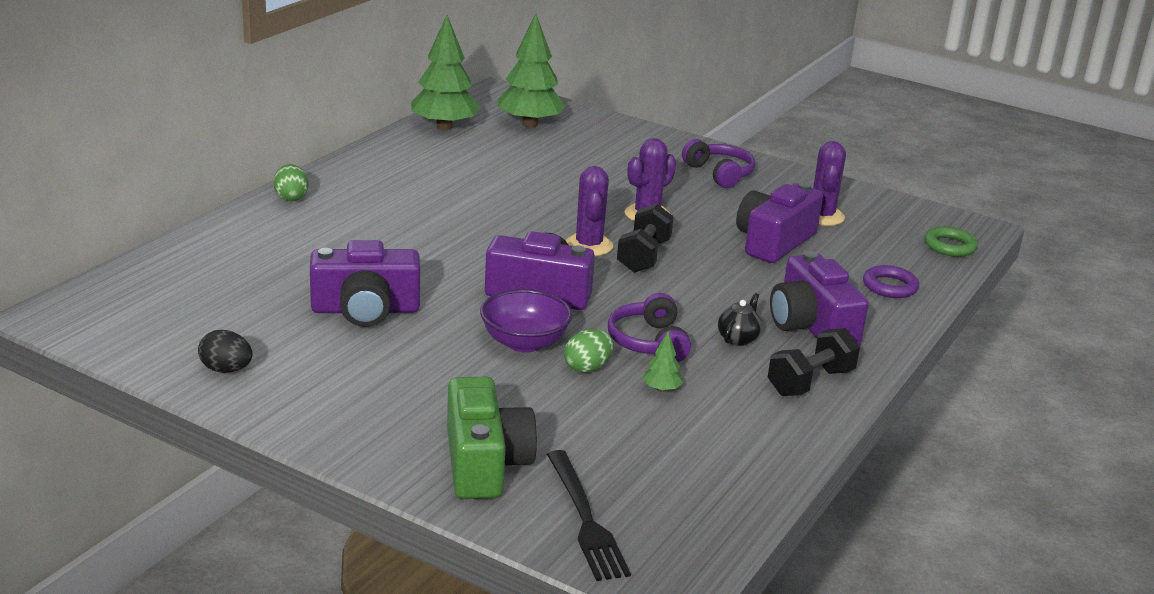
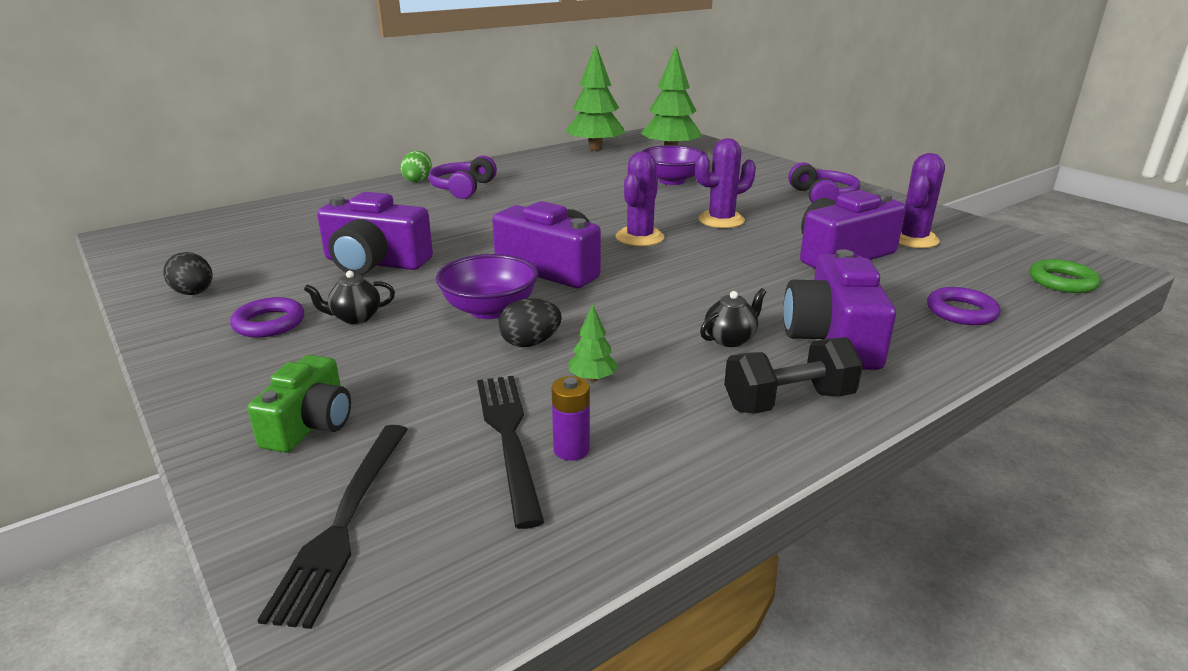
camera: 25 degrees right, 0 degrees up
green camera [447,377,537,499] -> green camera [248,355,351,453], size x0.65
green egg [564,329,613,373] -> black egg [498,298,562,347]
purple headphones [608,293,691,362] -> purple headphones moved to [429,155,497,199]
black dumbbell [617,204,674,273] -> none
none -> purple ring [230,297,305,338]
none -> black teapot [304,270,395,324]
none -> black fork [477,376,544,529]
none -> purple battery [552,376,590,461]
none -> purple bowl [641,145,707,185]

